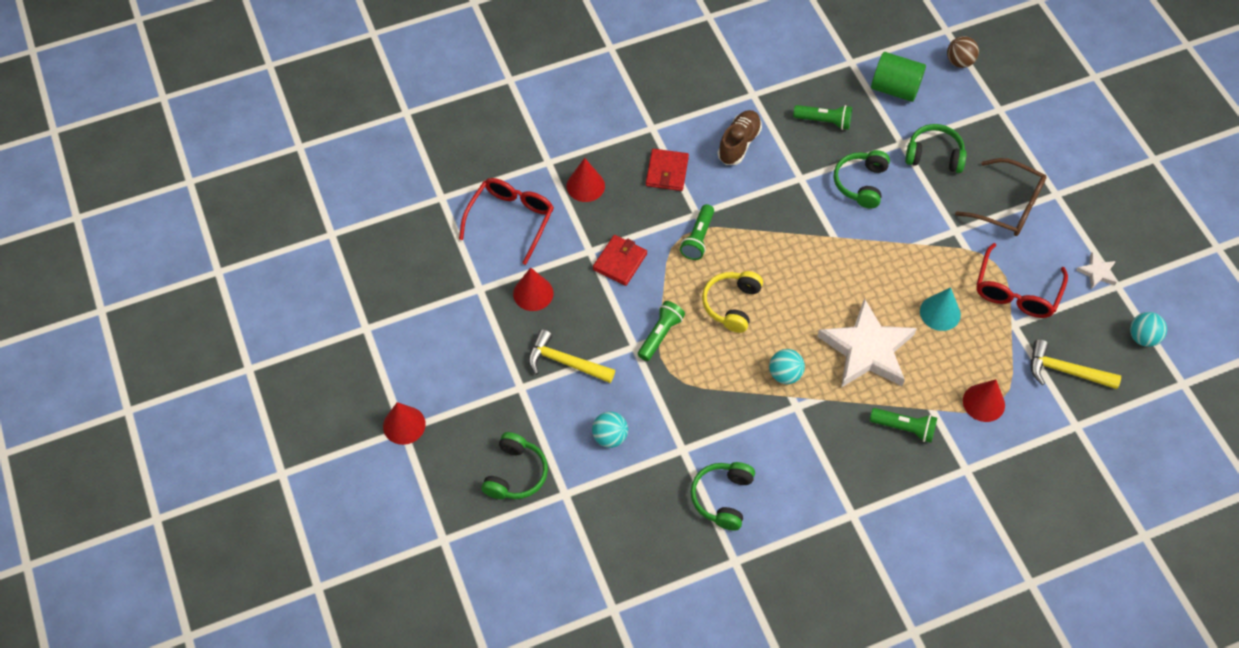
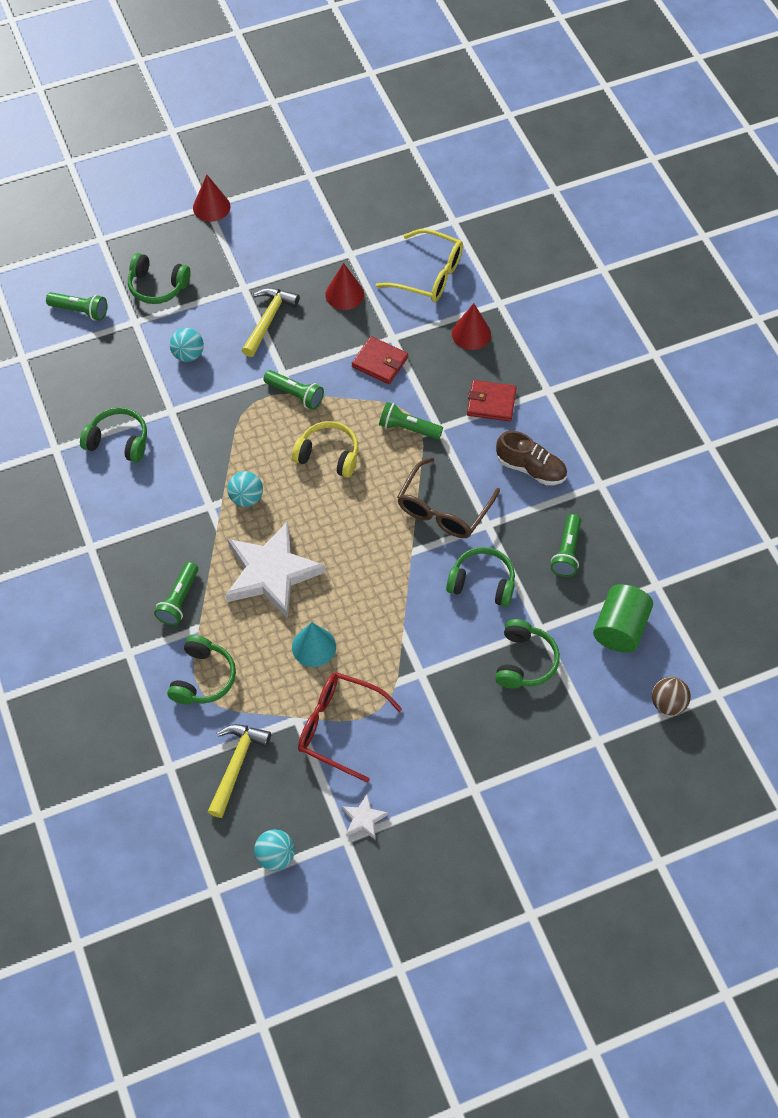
camera: 90 degrees right, 0 degrees up
red glasses [459,178,554,265] -> yellow glasses [376,229,463,302]
brown glasses [955,158,1046,236] -> brown glasses moved to [397,457,500,538]
red cone [963,379,1005,422] -> green headphones [167,635,236,705]
none -> green flashlight [46,292,107,321]

